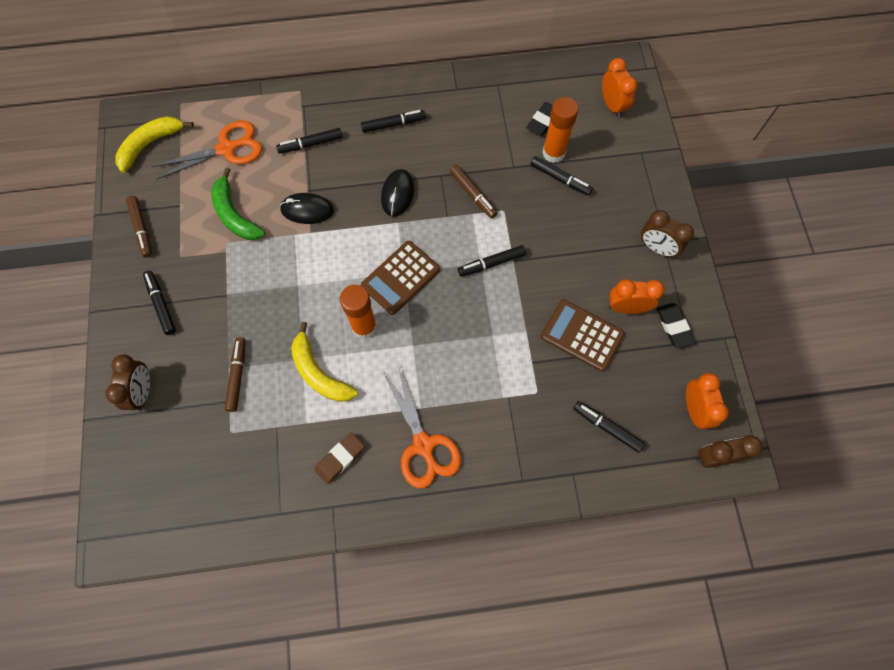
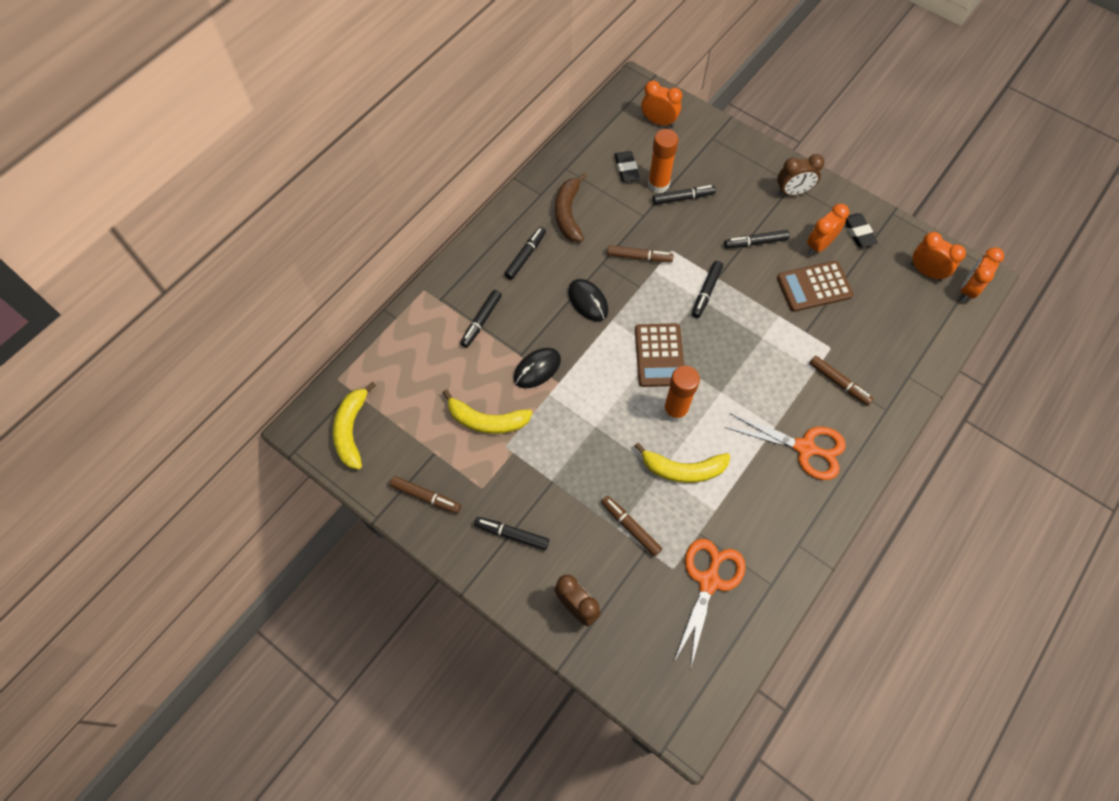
camera: 45 degrees left, 5 degrees down
orange scissors [152,121,262,179] -> orange scissors moved to [674,539,746,667]
green banana [211,168,265,240] -> yellow banana [443,389,533,434]
brown eraser [314,433,364,484] -> none
black marker [573,401,645,453] -> black marker moved to [724,230,790,249]
black eraser [656,303,695,348] -> black eraser turned 45 degrees clockwise [845,213,878,247]
brown clock [696,435,762,468] -> orange clock [961,247,1004,301]
none -> brown banana [555,173,587,242]
none -> brown marker [809,356,873,405]

